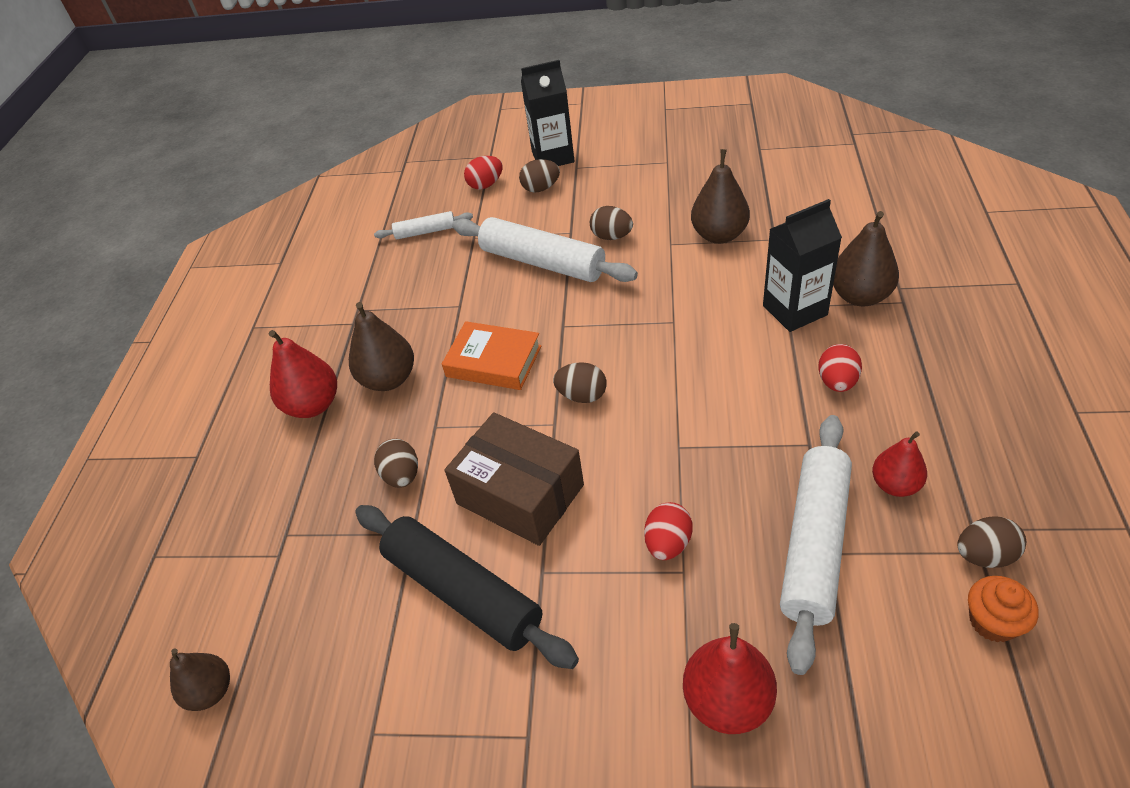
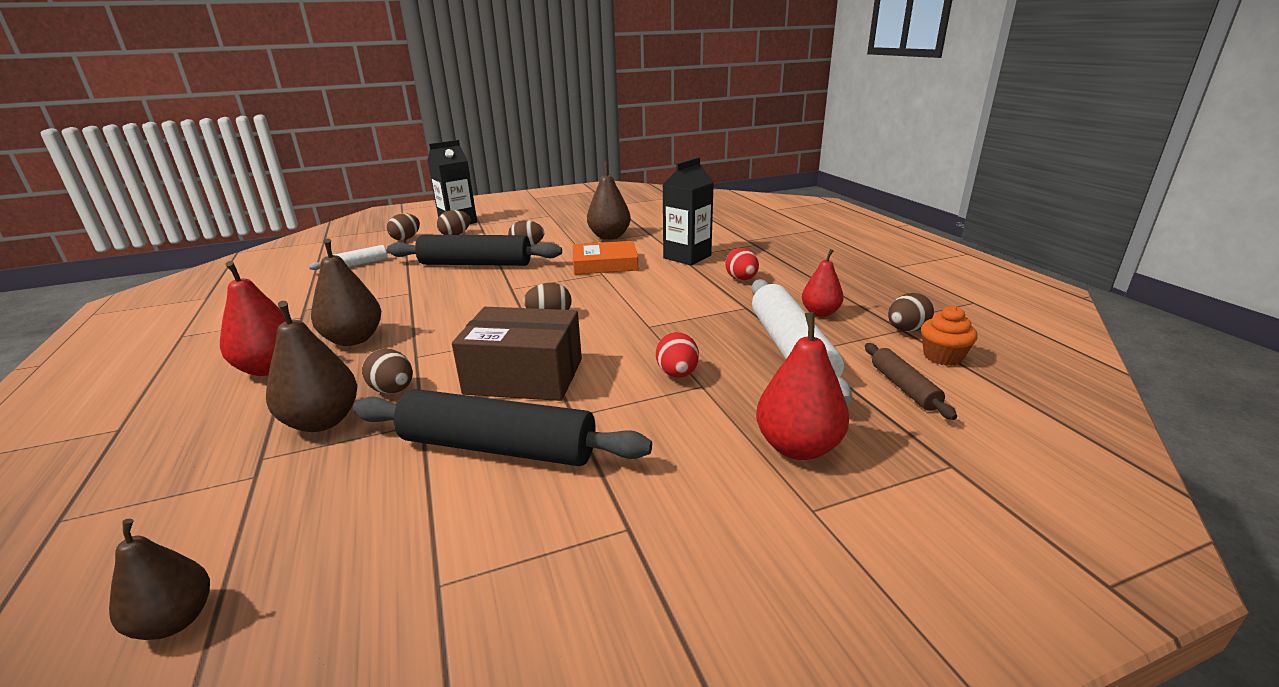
camera: 30 degrees left, 20 degrees down
orange book [442,321,541,390] -> orange book moved to [573,241,638,275]
white rolling pin [452,217,638,282] -> black rolling pin [387,235,562,266]
red egg [464,156,503,189] -> brown egg [387,214,420,241]
brown pear [833,211,899,306] -> brown pear moved to [266,301,357,432]
none -> brown rolling pin [865,343,957,420]

